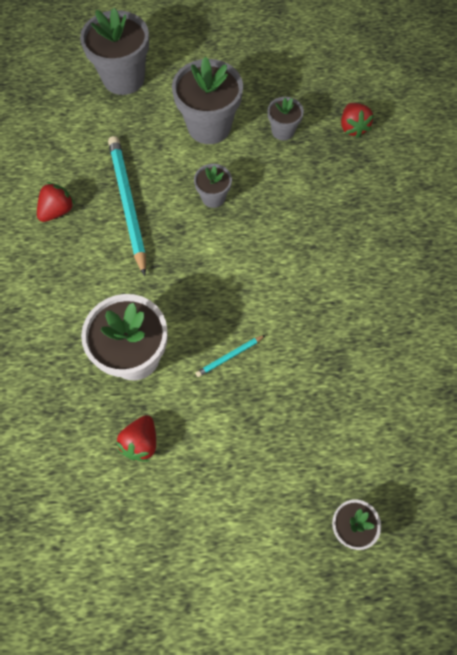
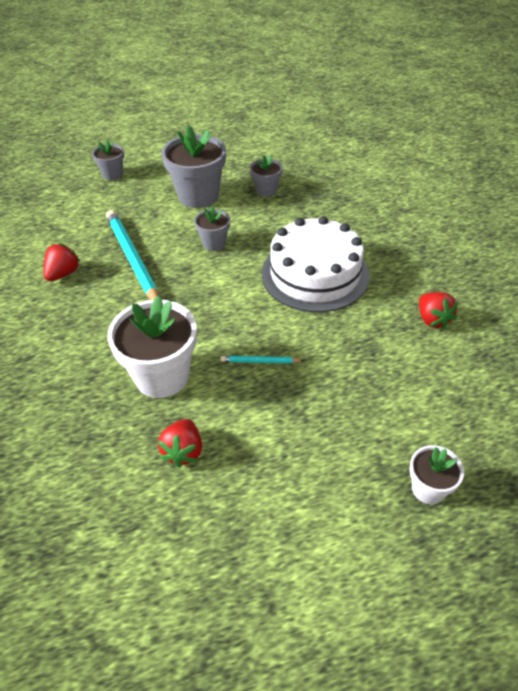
camera: 10 degrees left, 20 degrees down
grey flower pot [80,8,149,95] -> grey flower pot [92,140,124,180], size x0.53
turquoise pencil [196,335,265,377] -> turquoise pencil turned 45 degrees clockwise [220,356,304,363]
red strawberry [341,103,374,138] -> red strawberry moved to [419,292,458,329]
none -> white cake [262,216,369,312]

